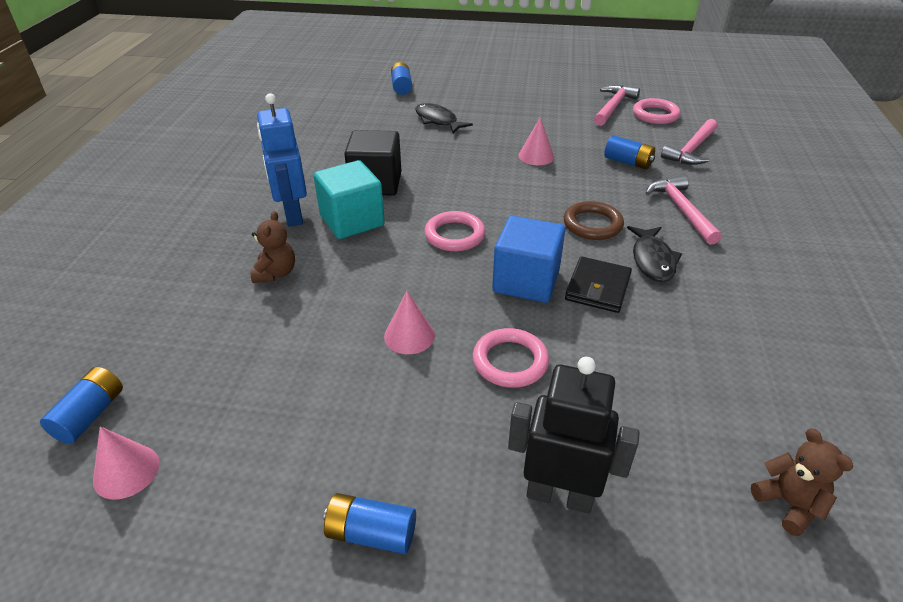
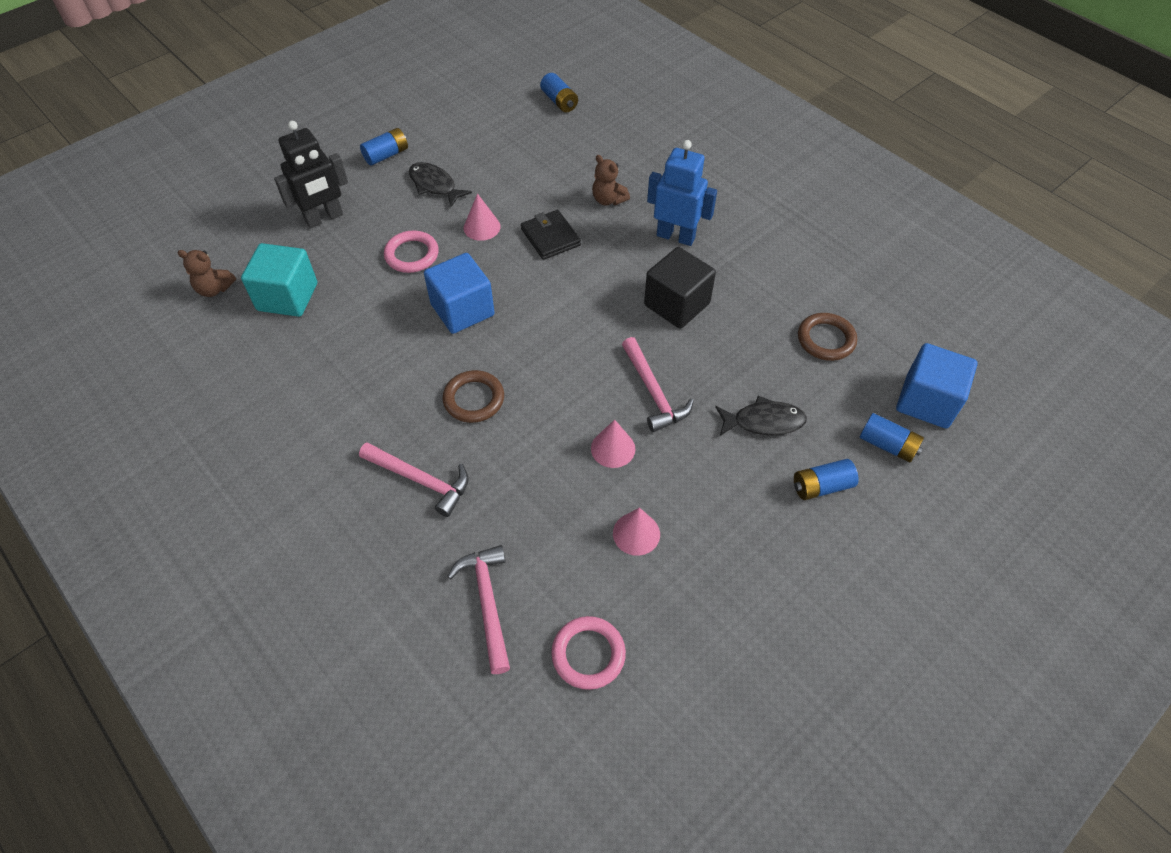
camera: 130 degrees right, 15 degrees up
pink cone [93,426,160,499] -> pink cone moved to [613,507,660,556]
turquoise cube [314,160,385,239] -> turquoise cube moved to [241,243,317,317]
pink ring [424,211,485,251] -> none
black wallet [565,257,632,313] -> black wallet moved to [521,210,581,260]
pink hammer [594,85,640,126] -> pink hammer moved to [622,337,694,432]
blue battery [604,135,655,170] -> blue battery moved to [794,459,858,500]
black fish [627,226,682,282] -> black fish moved to [409,162,472,207]
none -> brown ring [798,313,857,361]
none -> blue cube [896,343,978,429]

